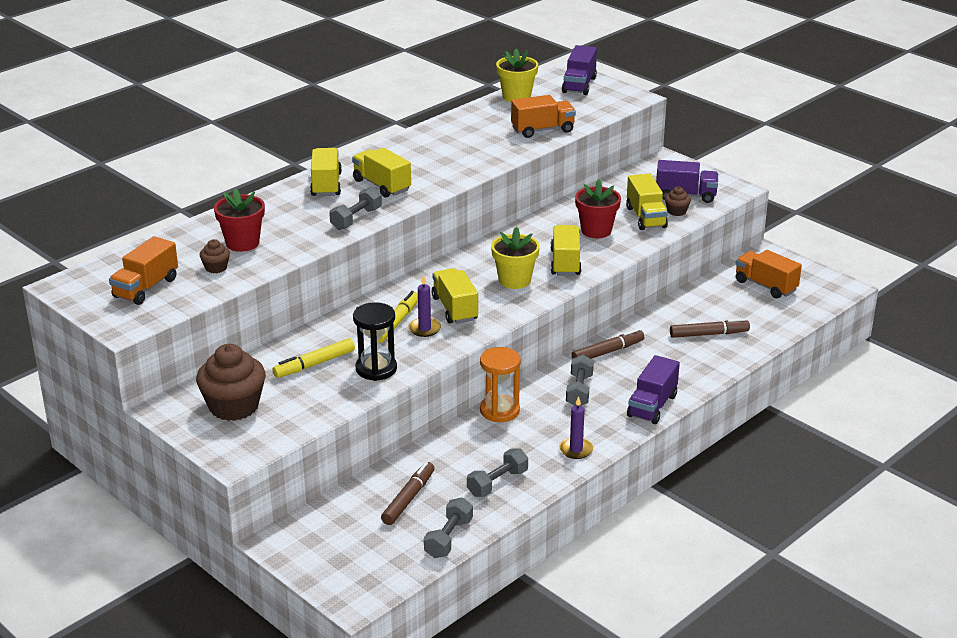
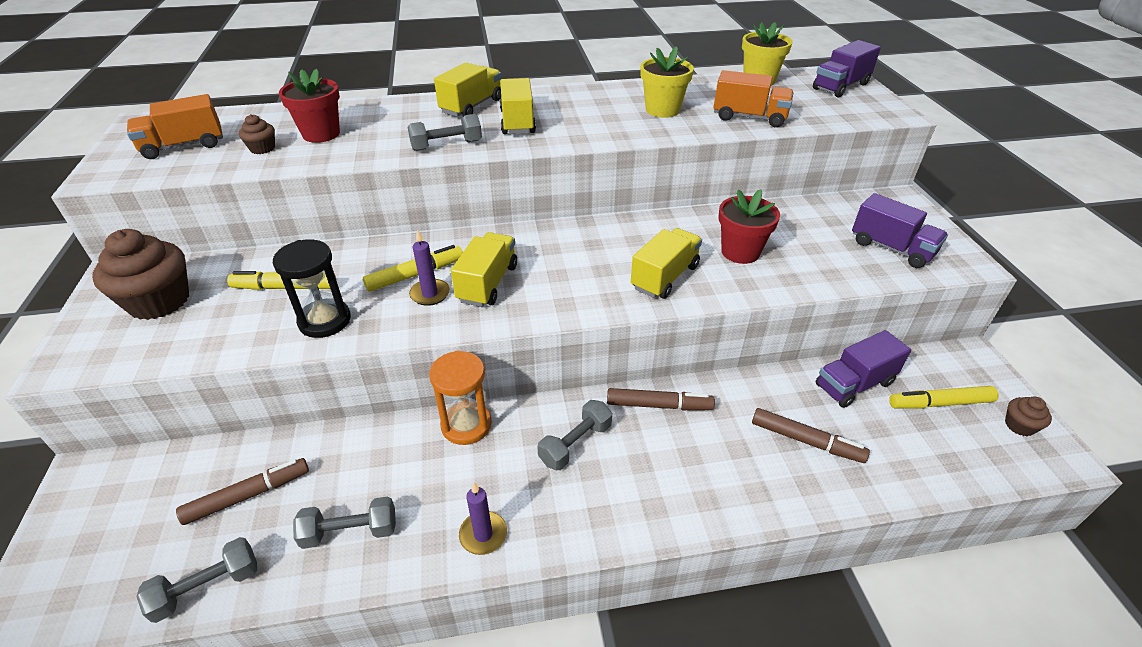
camera: 35 degrees right, 10 degrees up
yellow flower pot [491,227,540,289] -> yellow flower pot moved to [640,46,694,118]
yellow truck [626,174,668,230] -> none
purple truck [627,355,680,424] -> purple truck moved to [816,330,911,408]
brown cupcake [665,186,691,216] -> brown cupcake moved to [1005,397,1052,436]
orange truck [736,250,802,298] -> yellow marker [889,386,999,409]

